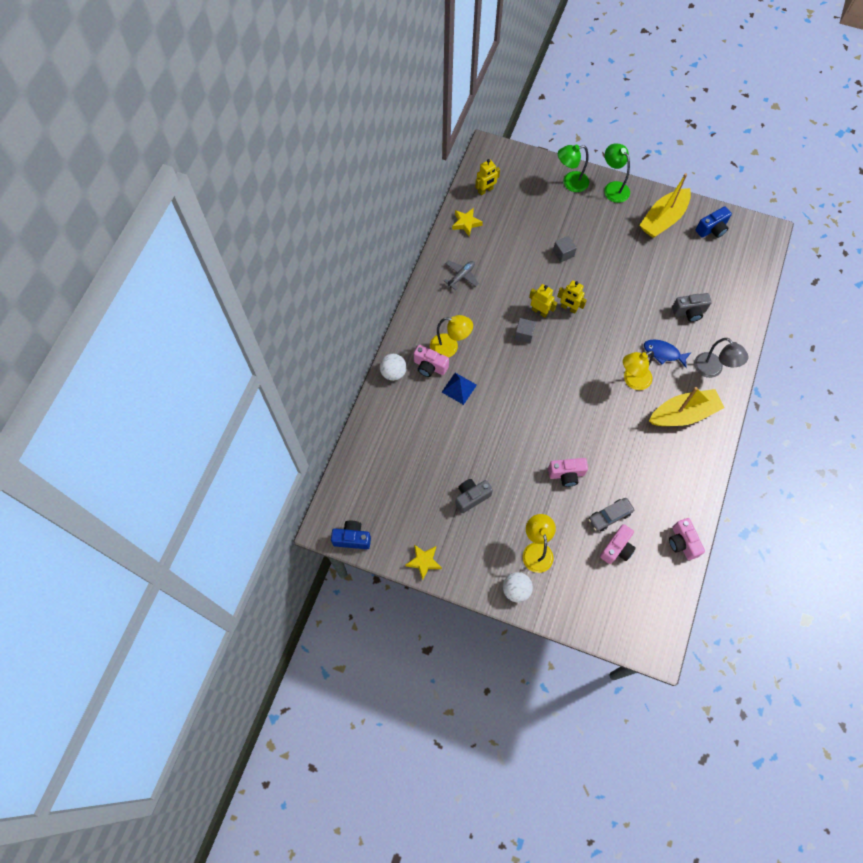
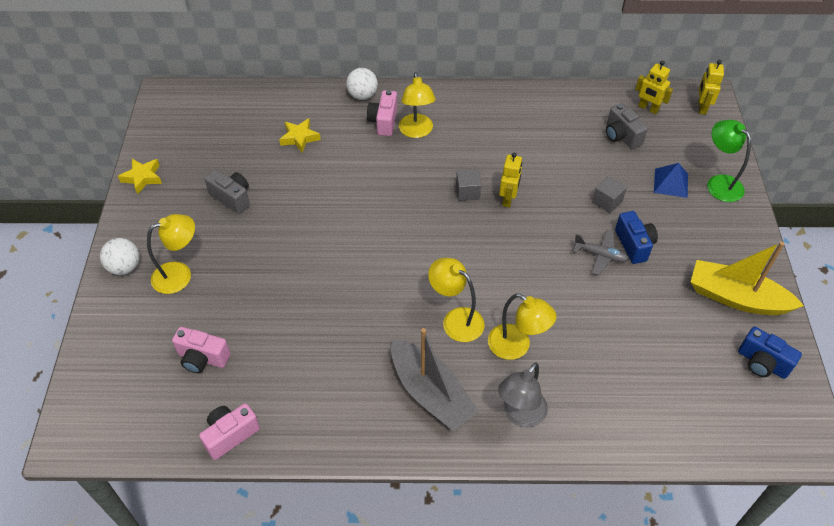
camera: 70 degrees right, 15 degrees down
blue camera [331,520,371,549] -> blue camera moved to [615,211,658,264]
blue pyramid [442,373,477,405] -> blue pyramid moved to [654,163,688,198]
grey plane [444,261,479,290] -> grey plane moved to [573,230,629,275]
yellow star [452,208,483,236] -> yellow star moved to [279,118,321,153]
pink camera [548,458,588,487] -> none
yellow robot [557,280,587,314] -> yellow robot moved to [699,60,724,115]
grey car [588,498,634,531] -> none
green lamp [604,143,630,203] -> none
blue fish [644,339,692,368] -> yellow lamp [488,293,557,360]
yellow boat [649,387,724,426] -> grey boat [391,328,479,431]
grey camera [672,293,712,322] -> grey camera moved to [606,103,648,149]

